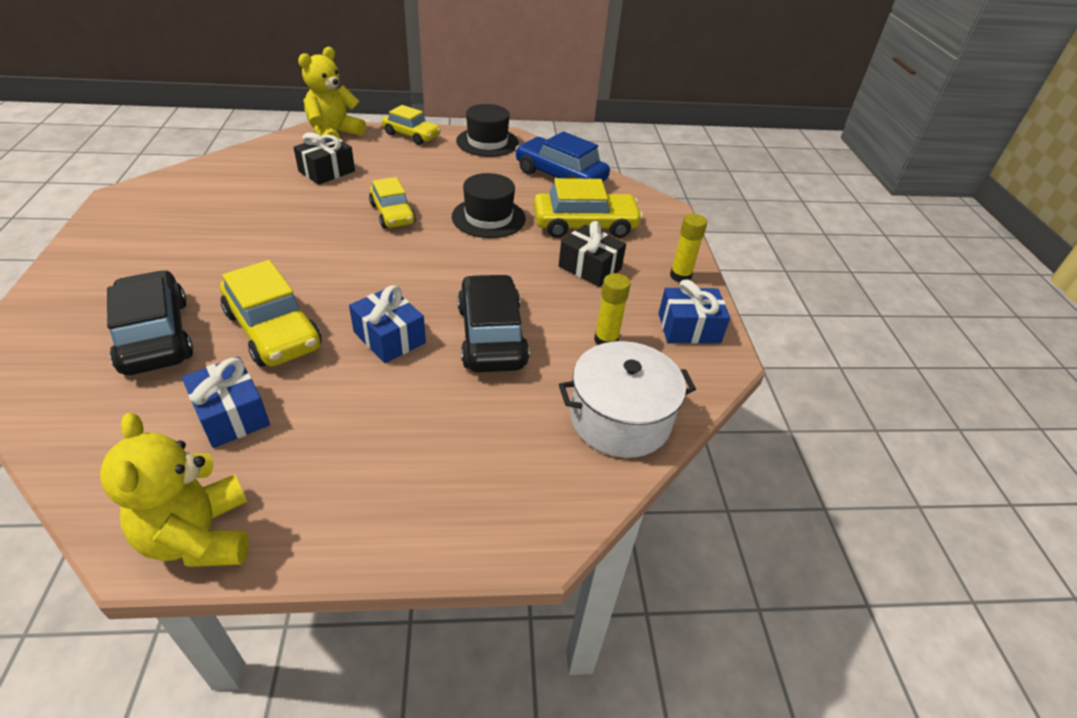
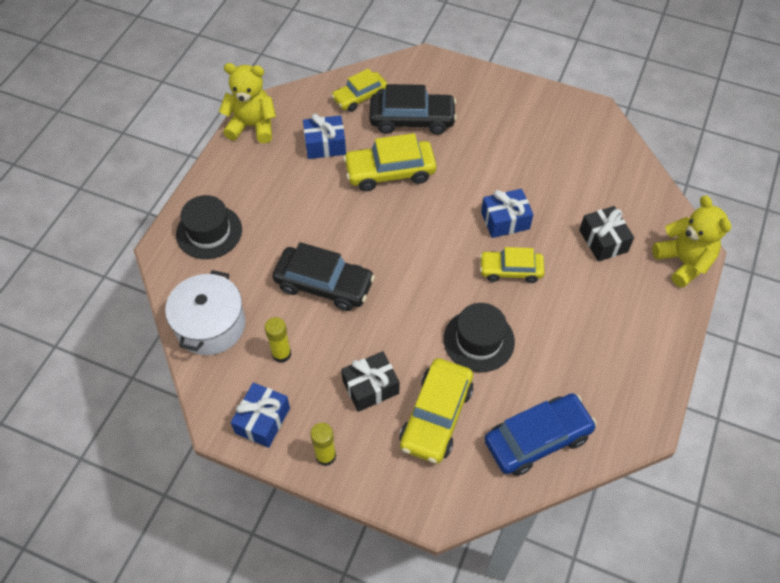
camera: 120 degrees right, 15 degrees up
blue gift [349,285,426,363] -> blue gift moved to [481,189,534,238]
yellow car [382,105,441,145] -> yellow car moved to [331,68,387,112]
black hat [456,104,519,157] -> black hat moved to [176,195,242,259]

